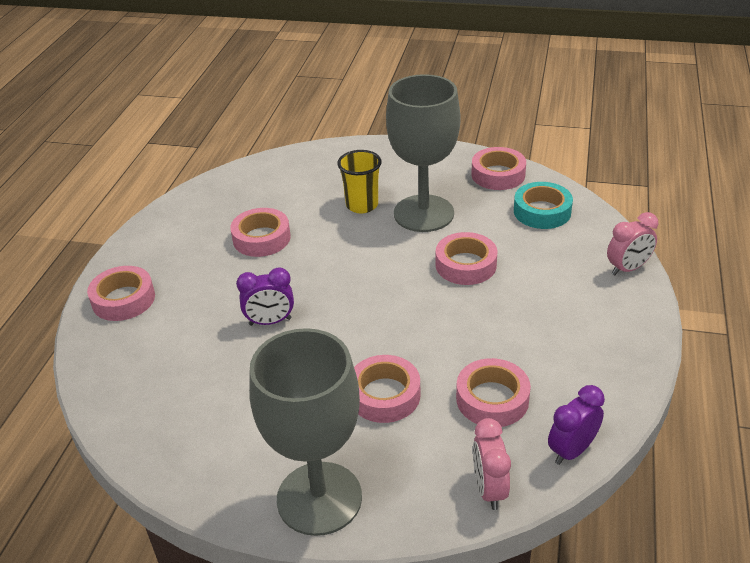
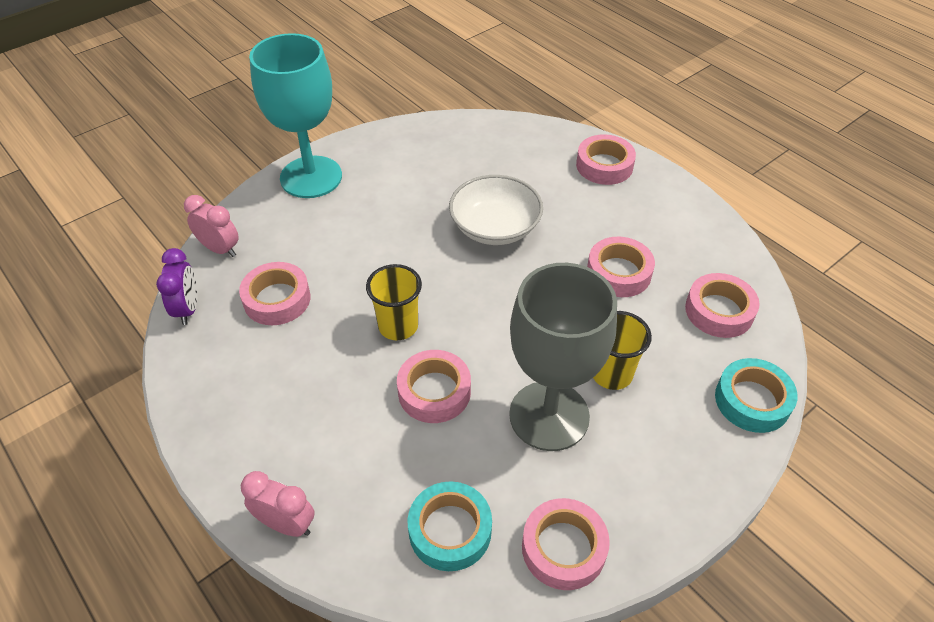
camera: 125 degrees right, 10 degrees up
purple clock [236,267,294,326] -> white bowl [449,175,543,245]
grey goblet [249,328,362,536] -> turquoise goblet [249,33,342,198]
pink tape [354,355,420,423] -> pink tape moved to [685,273,760,338]
pink clock [607,212,658,275] -> pink clock turned 105 degrees clockwise [241,471,315,537]
none -> yellow cup [366,264,422,340]
none -> turquoise tape [715,358,798,433]

